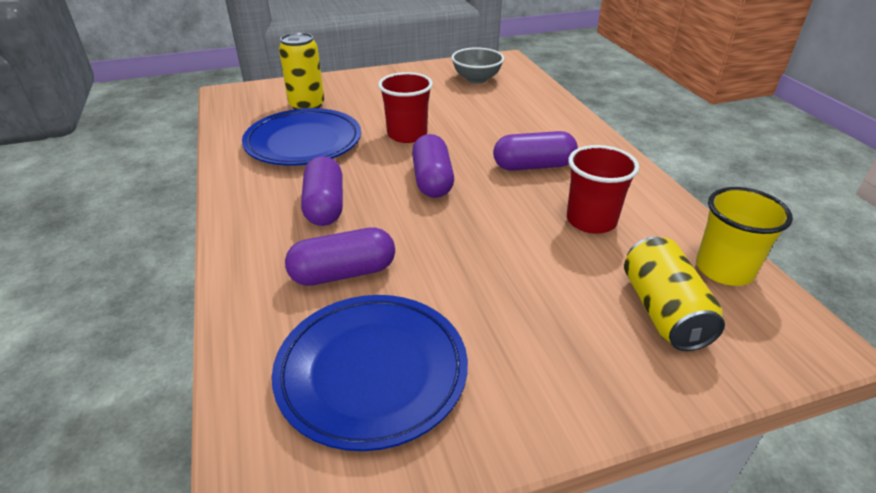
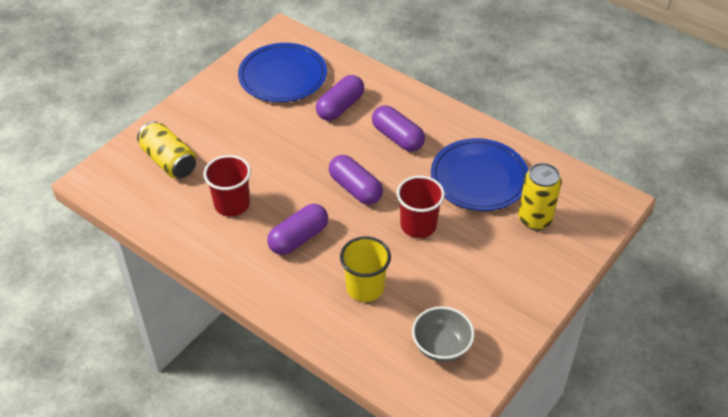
camera: 145 degrees right, 10 degrees up
yellow cup [696,187,793,286] -> yellow cup moved to [340,236,391,302]

